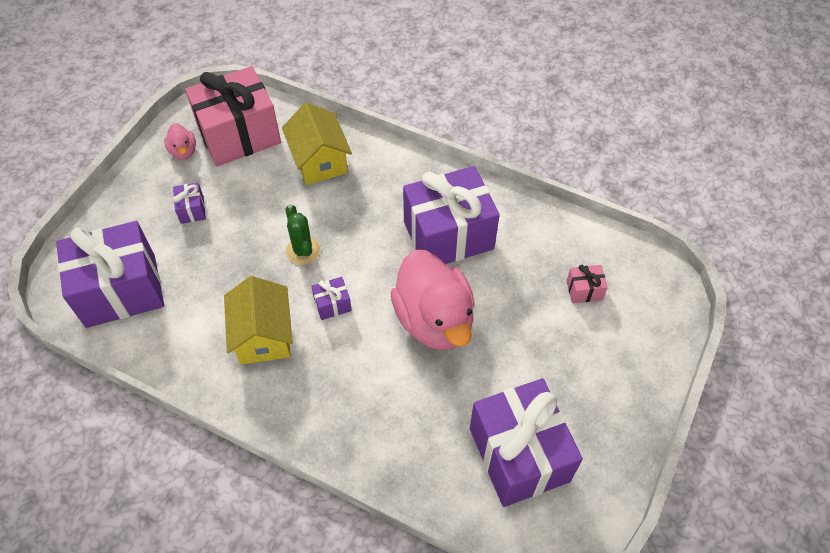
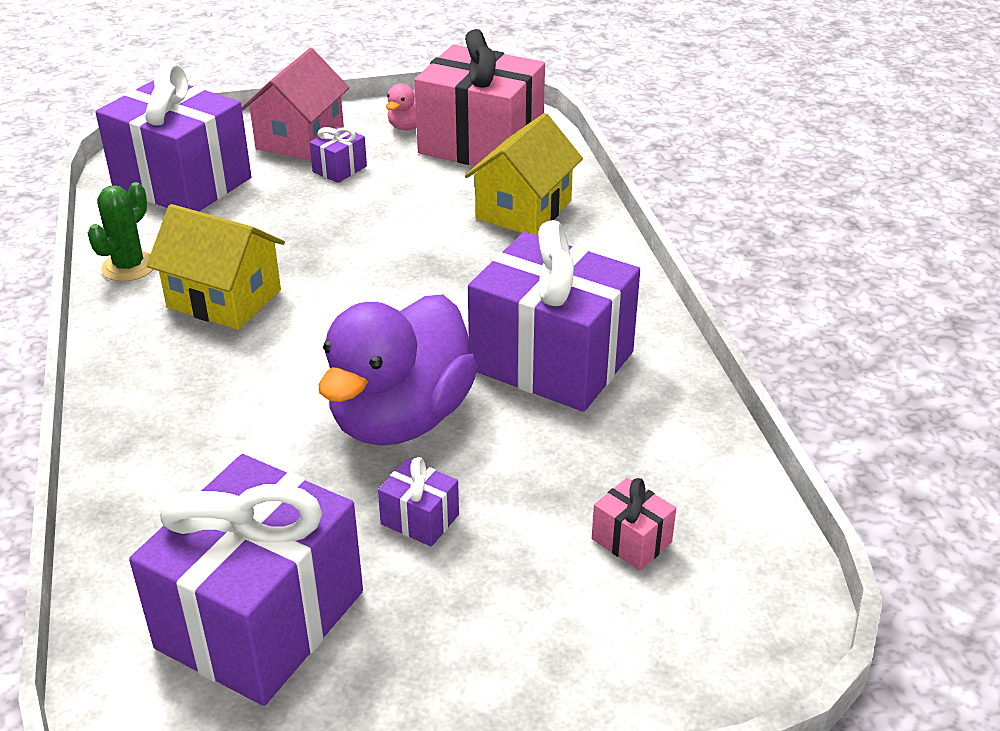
camera: 50 degrees right, 20 degrees down
yellow house [224,276,293,365] -> yellow house turned 75 degrees clockwise [147,204,285,330]
green cactus [285,204,320,265] -> green cactus moved to [88,182,154,282]
purple gift [311,277,352,320] -> purple gift moved to [378,457,459,547]
pink duck [390,250,475,350] -> purple duck [319,294,478,446]
none -> pink house [242,48,349,160]

